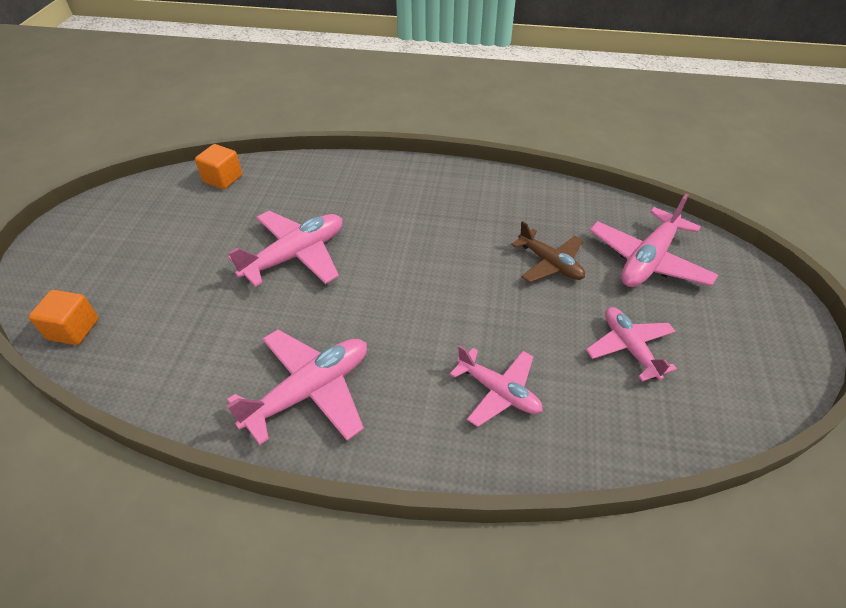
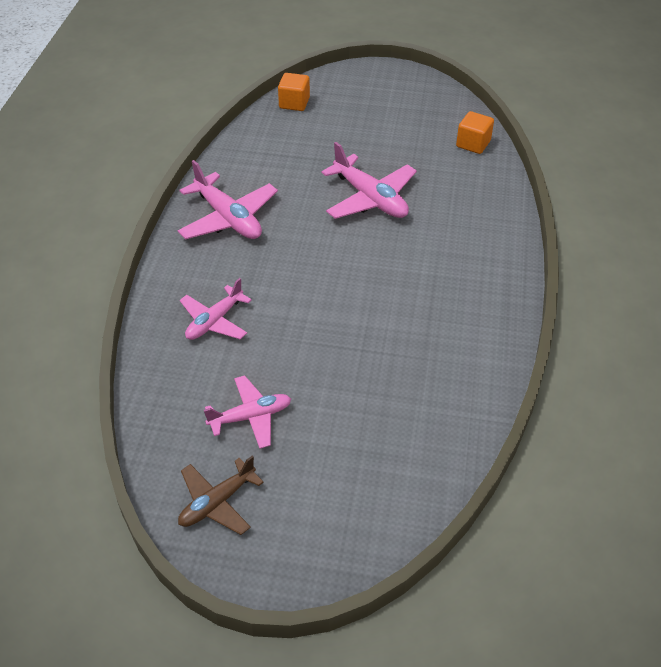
camera: 90 degrees right, 0 degrees up
brown plane [511,221,585,283] -> brown plane moved to [178,456,264,535]
pink plane [590,194,718,287] -> none

